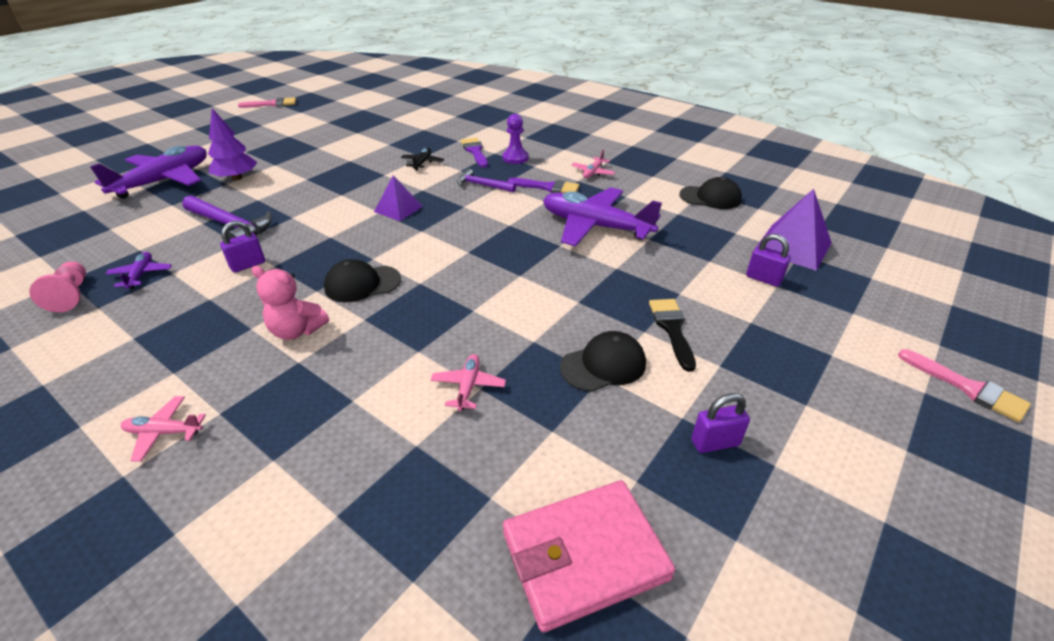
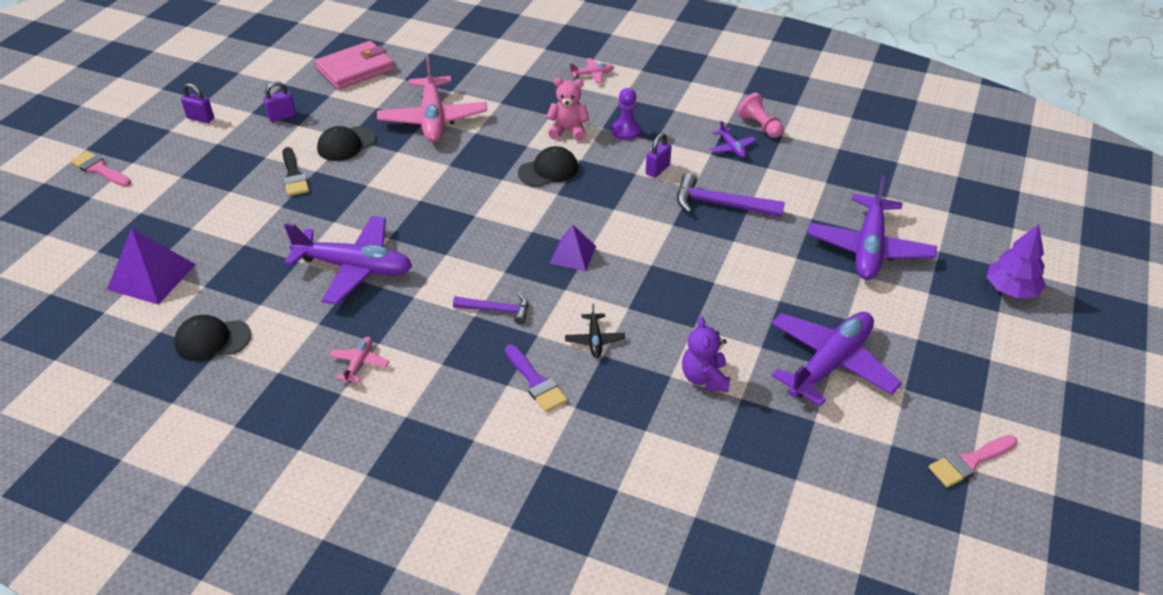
camera: 165 degrees right, 5 degrees up
purple tree [208,108,258,180] -> purple tree moved to [987,224,1046,298]
pink plane [431,354,506,411] -> pink plane [377,56,487,143], size x2.28
purple pawn [502,114,528,164] -> purple pawn moved to [612,88,641,140]
purple brush [508,178,579,193] -> none
purple padlock [746,234,791,287] -> purple padlock moved to [181,83,214,123]
none -> purple teddy bear [682,317,730,392]
none -> purple plane [771,312,902,406]

